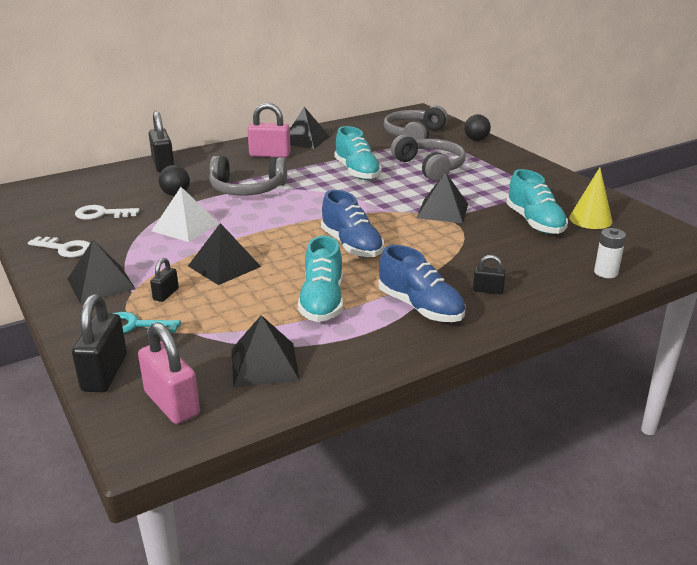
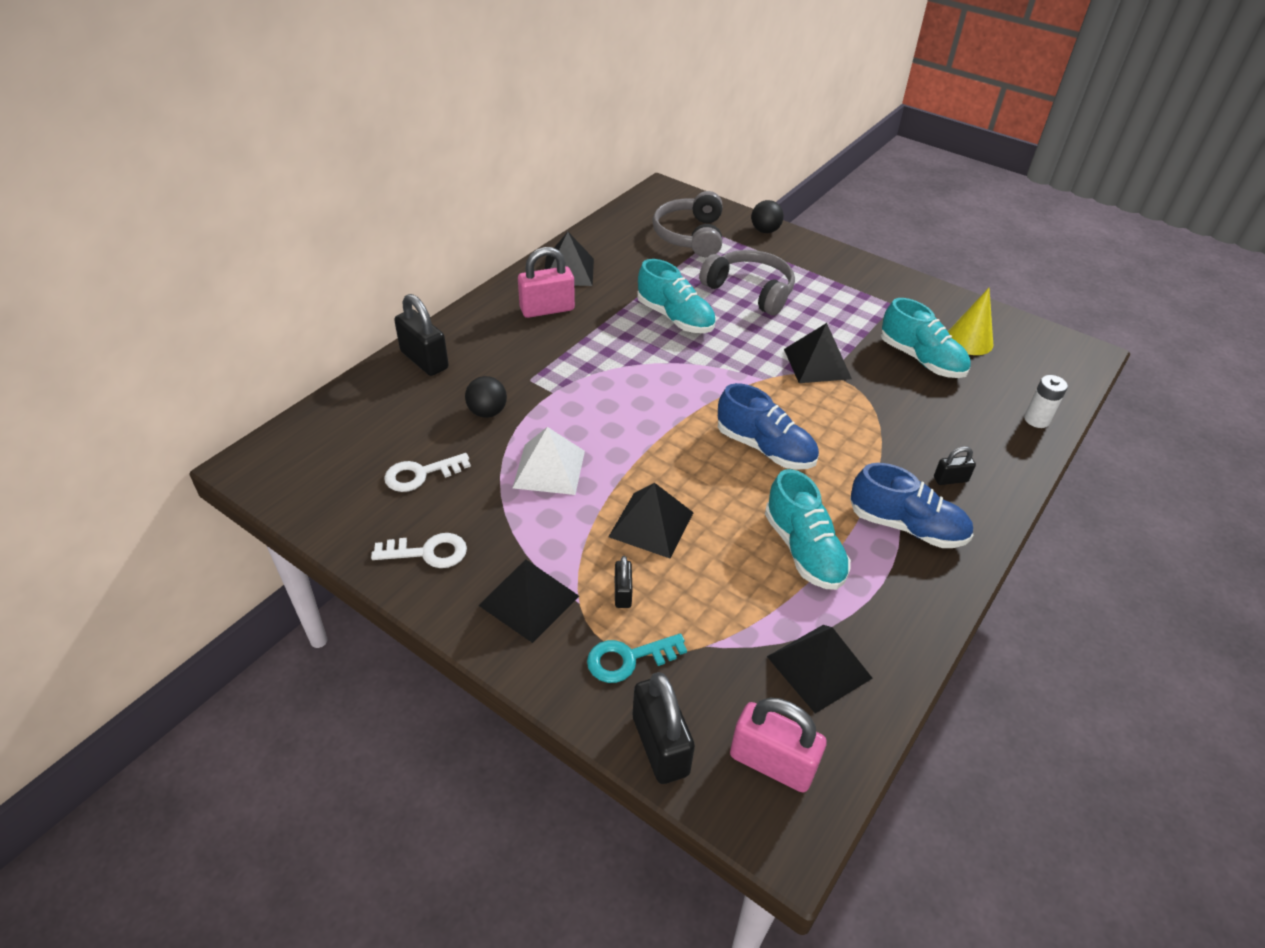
camera: 25 degrees left, 15 degrees up
grey headphones [209,156,287,196] -> none

